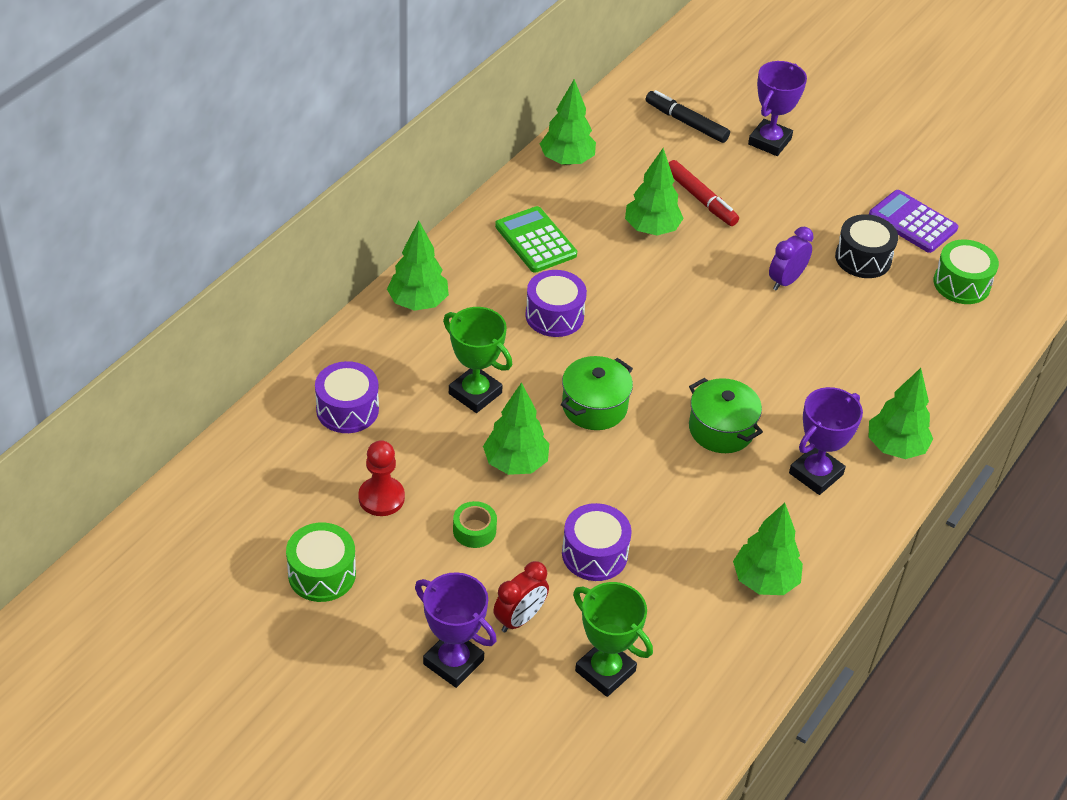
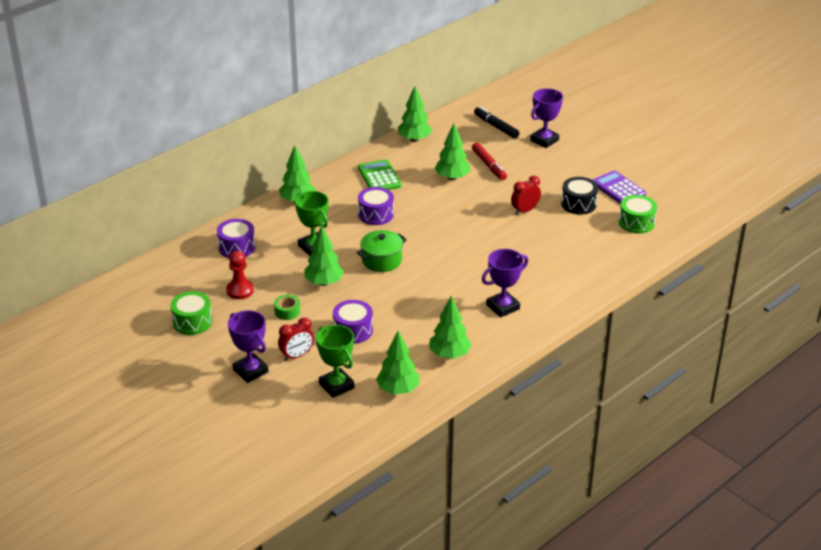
camera: 15 degrees right, 10 degrees down
green pot [689,378,763,453] -> none
purple clock [769,227,814,291] -> red clock [511,176,541,215]
green tree [868,368,933,459] -> green tree moved to [376,330,419,394]

